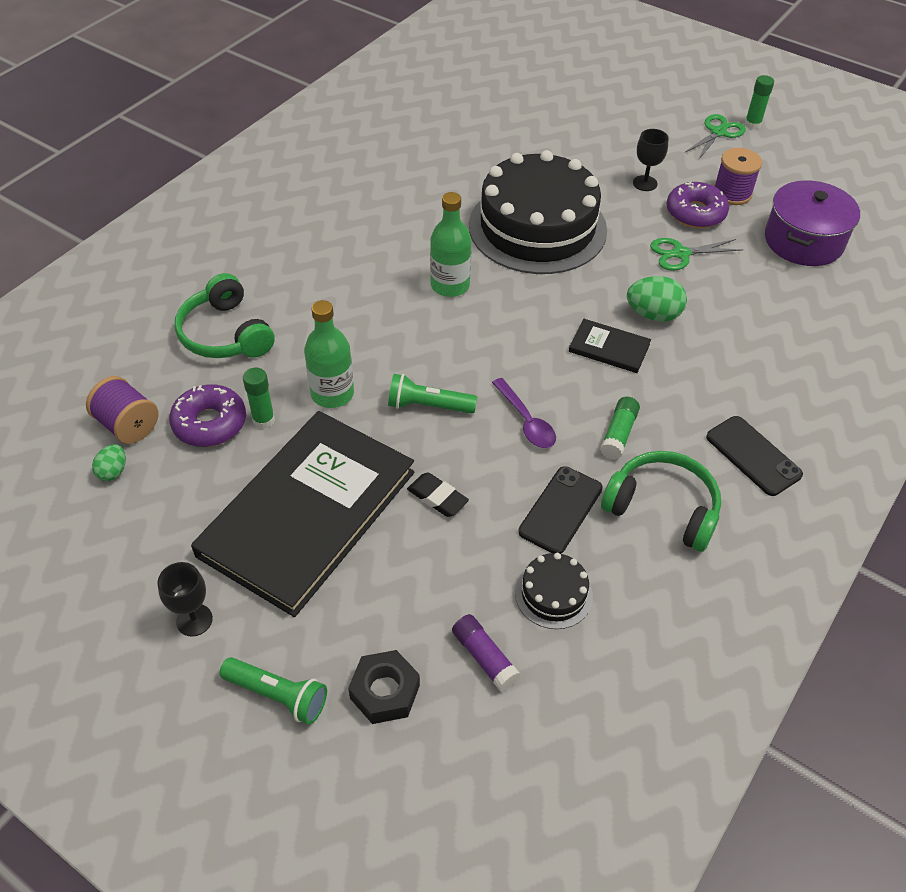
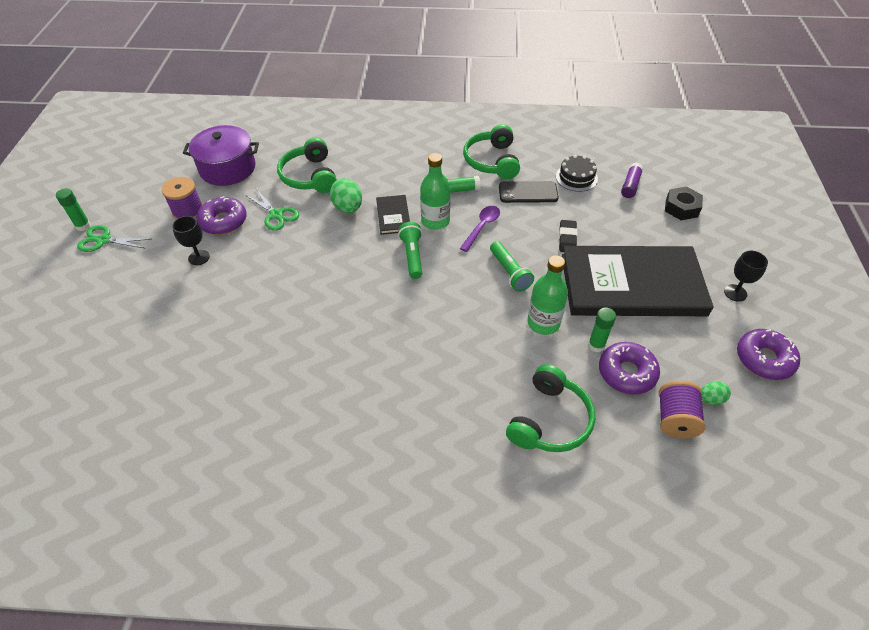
camera: 120 degrees left, 0 degrees up
green flashlight [220,657,327,725] -> green flashlight moved to [398,222,422,279]
green bottle [430,192,472,297] -> green bottle moved to [420,153,451,230]
black cake [469,150,607,274] -> none
black phone [706,416,803,496] -> none
none -> green headphones [277,138,337,193]
none -> purple donut [737,329,800,380]

